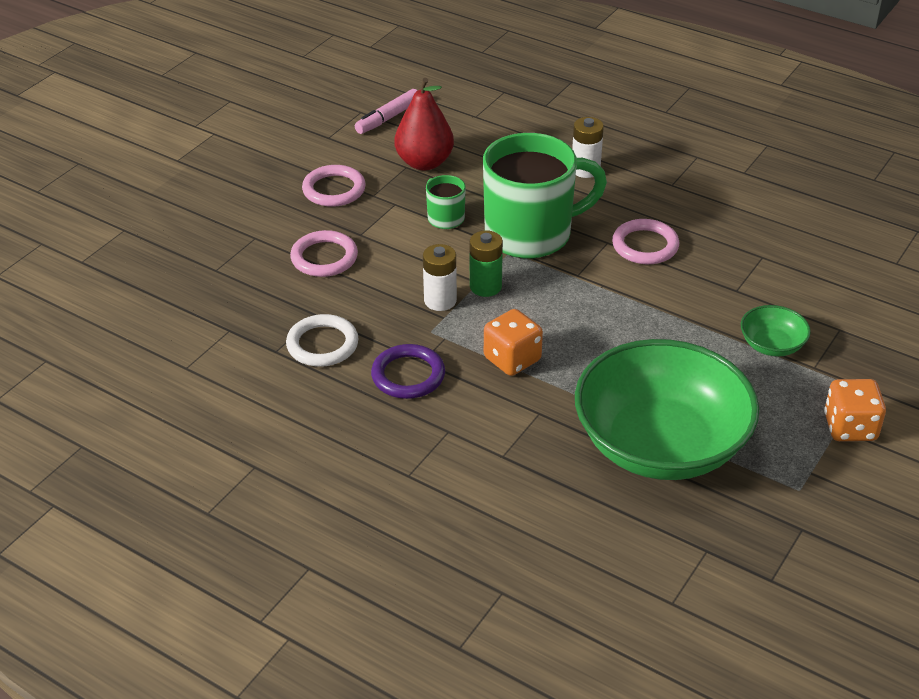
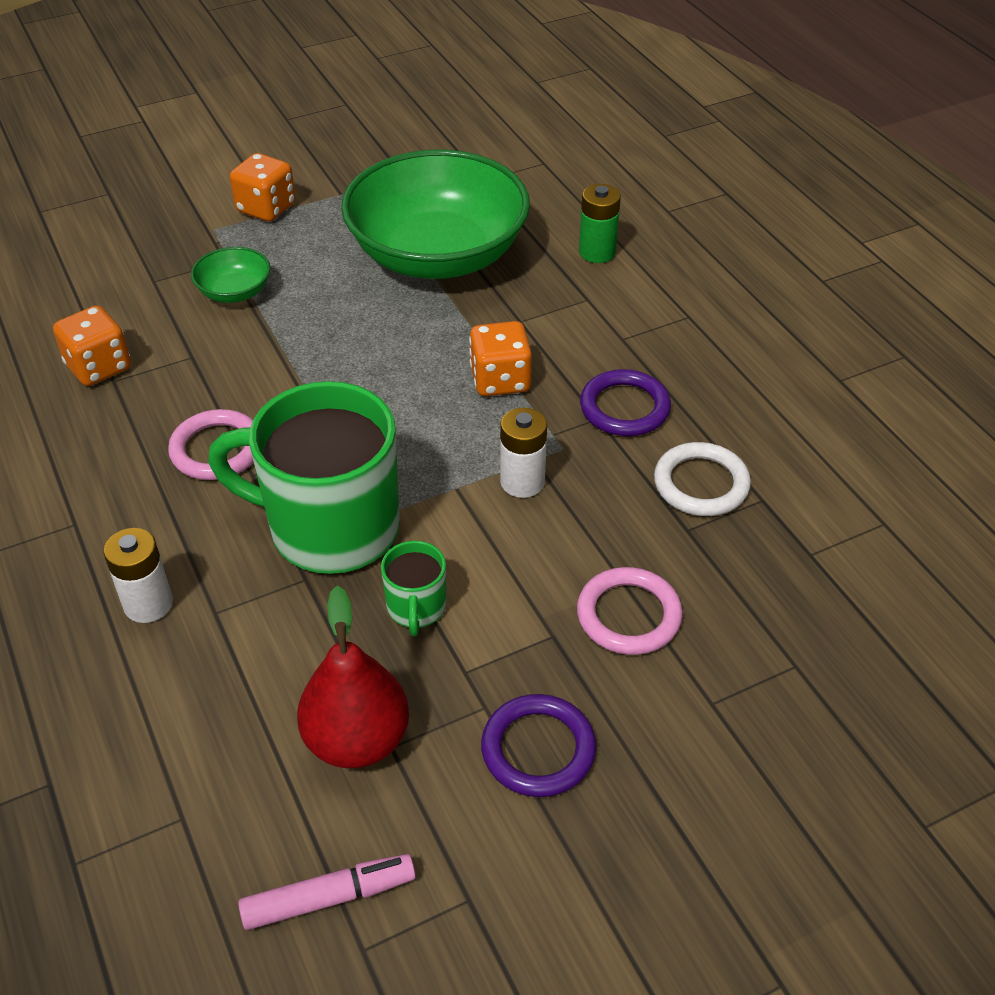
camera: 150 degrees left, 5 degrees up
pink ring [302,165,366,207] -> purple ring [481,694,596,797]
green battery [470,230,503,297] -> green battery moved to [579,184,621,263]
none -> orange dice [53,306,131,386]

